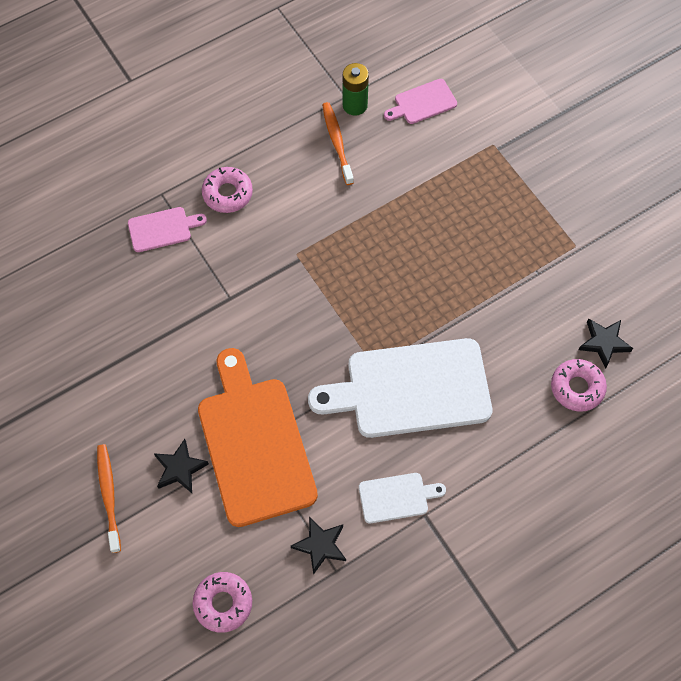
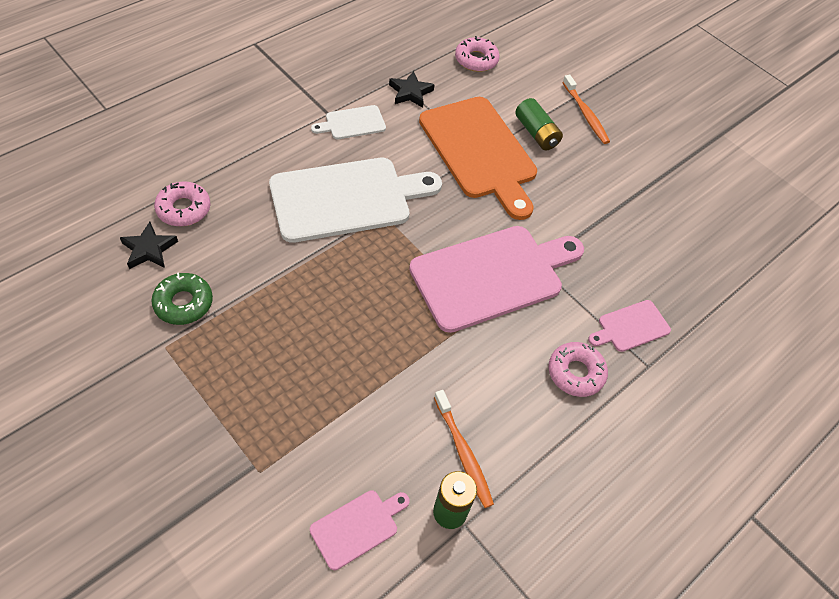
camera: 165 degrees right, 10 degrees down
black star [154,439,209,493] -> green battery [515,98,563,150]
none -> green donut [151,273,213,325]
none -> pink cutting board [409,226,584,333]

